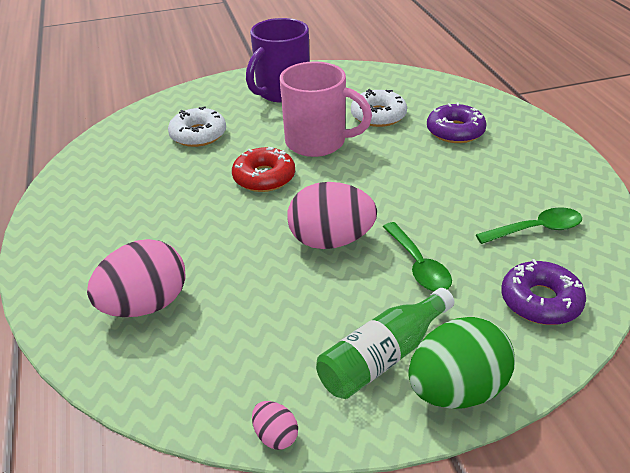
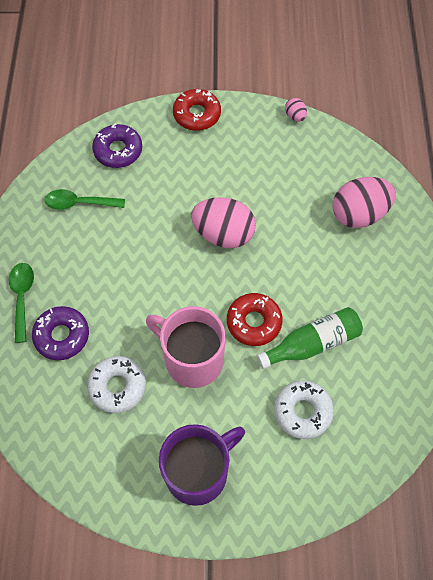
camera: 165 degrees left, 25 degrees up
green bottle [316,288,454,399] -> green bottle moved to [257,307,363,369]
green spoon [383,222,452,291] -> green spoon moved to [9,263,34,343]
green egg [408,317,515,409] -> red donut [173,89,221,131]

